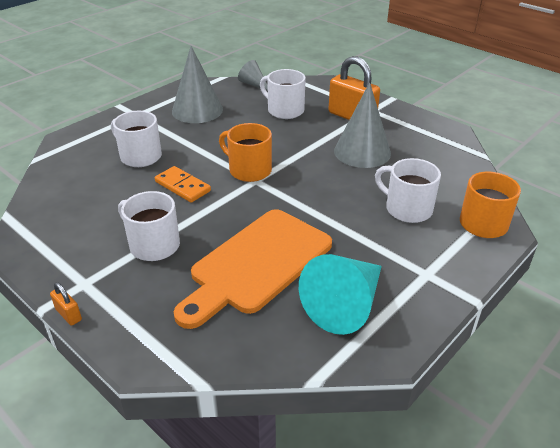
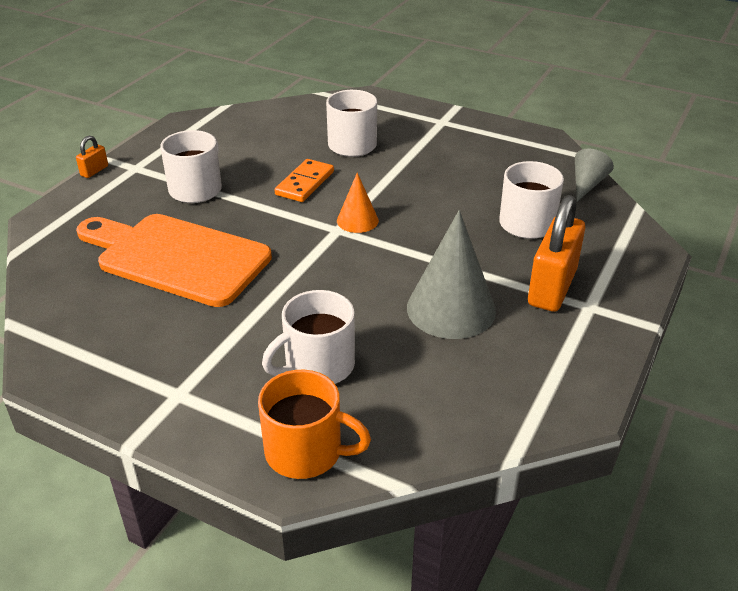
camera: 75 degrees right, 0 degrees up
grey cone [172,46,223,123] -> none
orange mug [219,123,272,182] -> orange cone [337,173,379,233]
turquoise cone [299,254,382,335] -> none
white mug [375,158,441,223] -> white mug turned 150 degrees counterclockwise [262,290,355,384]

